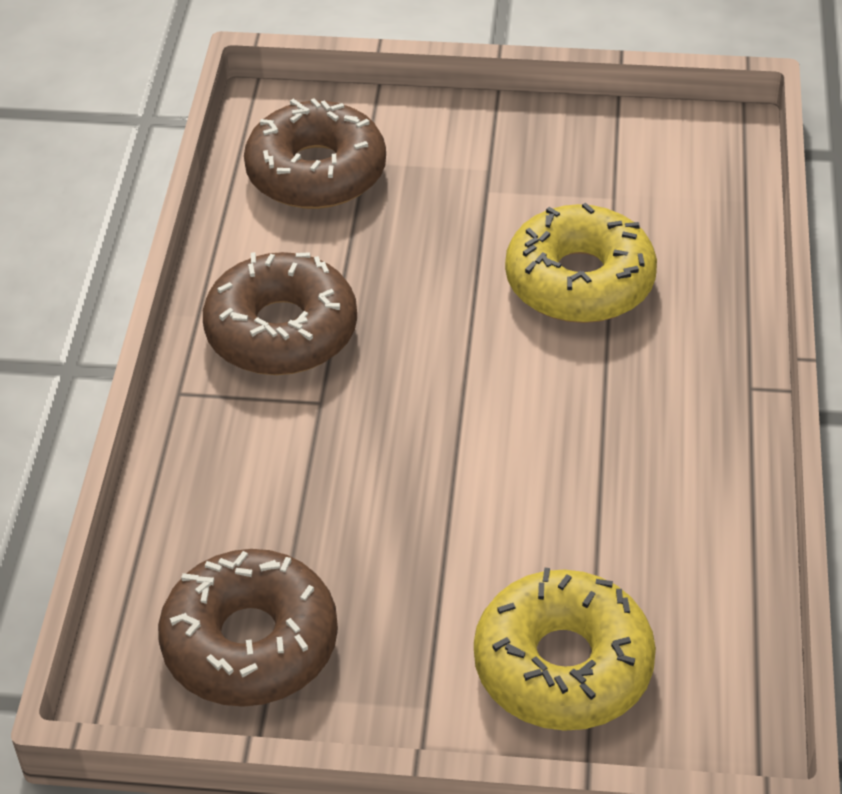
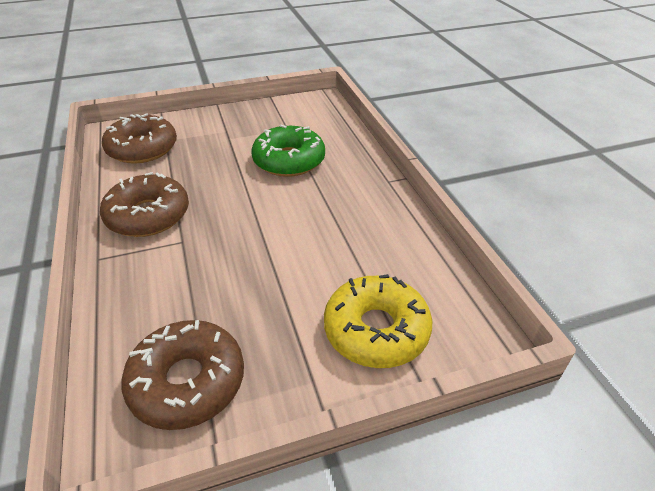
camera: 25 degrees left, 5 degrees down
yellow donut [505,203,657,323] -> green donut [251,125,325,177]

